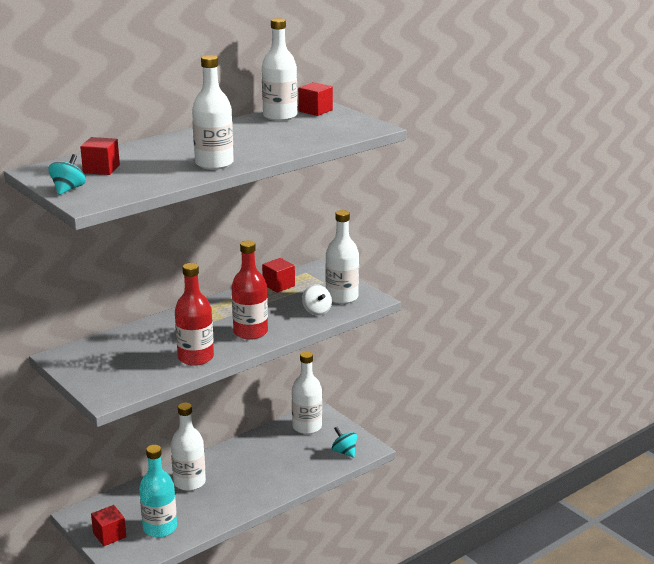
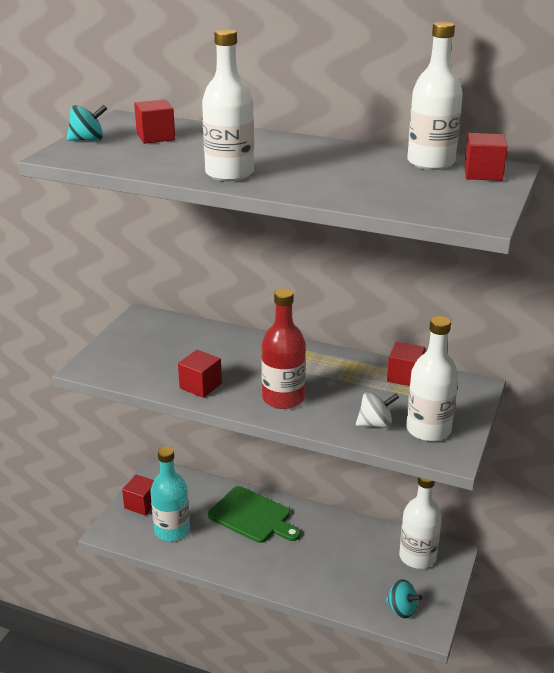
camera: 60 degrees right, 5 degrees up
white bottle [171,402,206,491] -> green cutting board [208,486,301,543]
red bottle [175,263,214,366] -> red cube [178,350,222,398]
white spinning top [302,284,332,316] -> white spinning top turned 135 degrees counterclockwise [356,392,399,428]
turquoise spinning top [332,427,357,458] -> turquoise spinning top turned 105 degrees clockwise [386,579,422,619]

